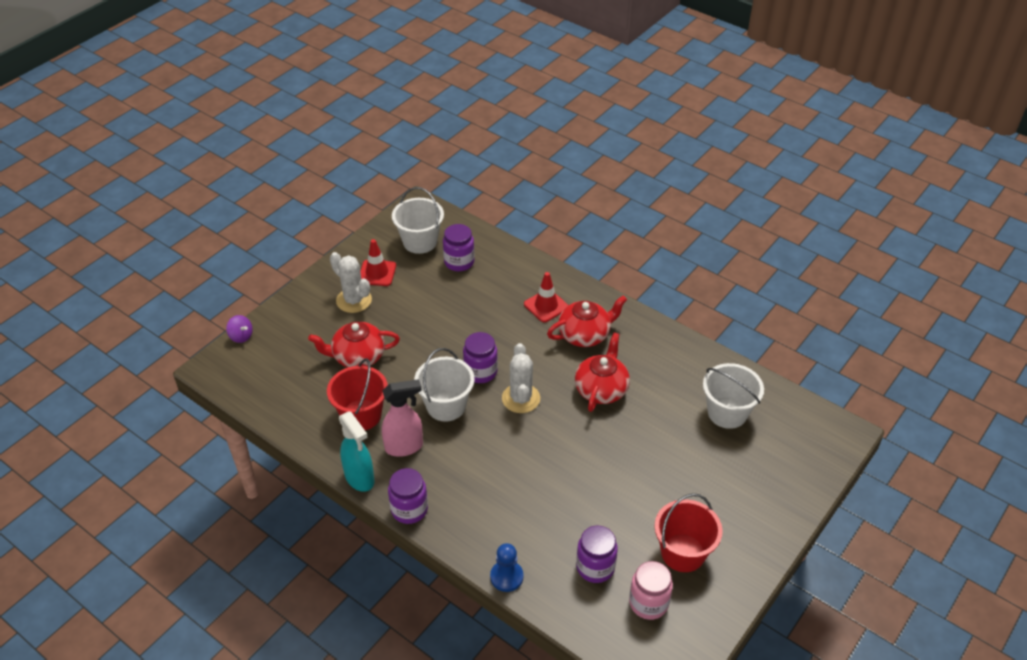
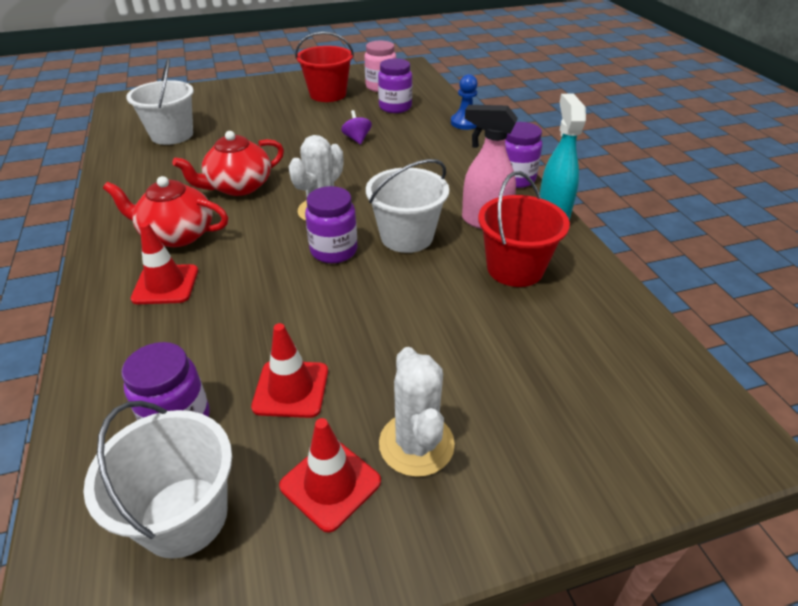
camera: 145 degrees left, 5 degrees down
purple spinning top [226,315,253,343] -> purple spinning top moved to [341,110,372,145]
red teapot [308,322,400,367] -> none
none -> red traffic cone [251,323,328,418]

